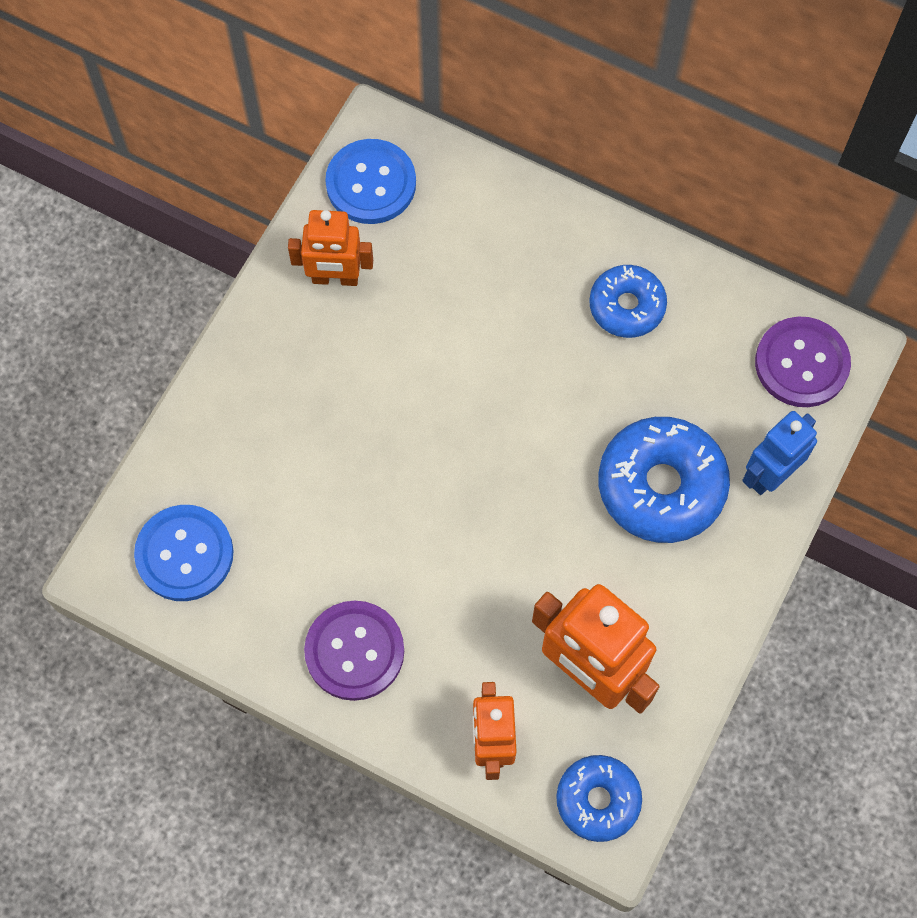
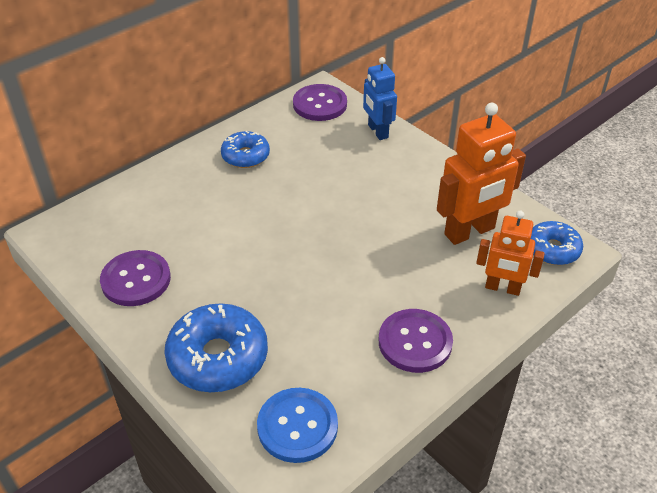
camera: 70 degrees left, 25 degrees down
orange robot [288,210,373,286] -> purple button [100,250,171,306]
blue button [325,139,416,224] -> none
blue donut [598,417,730,543] -> blue donut moved to [164,303,268,392]

